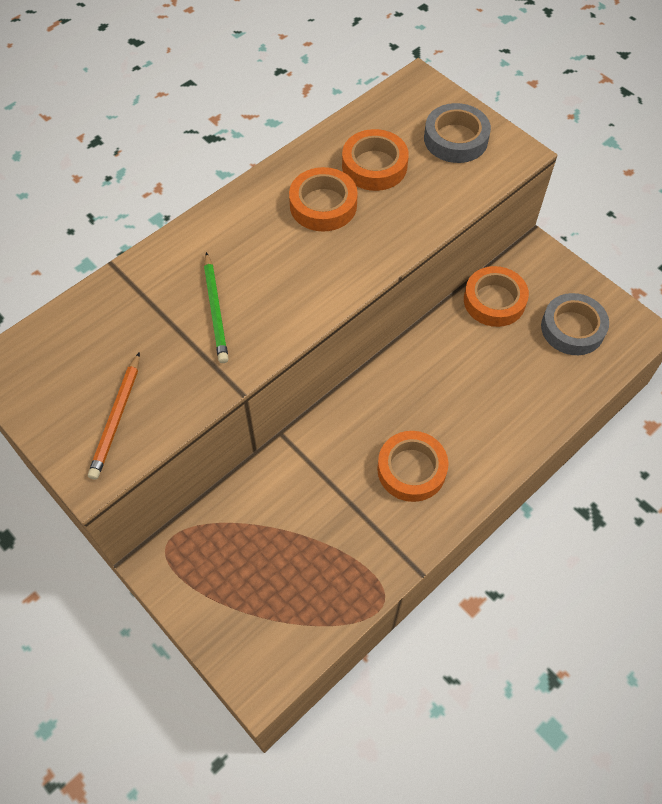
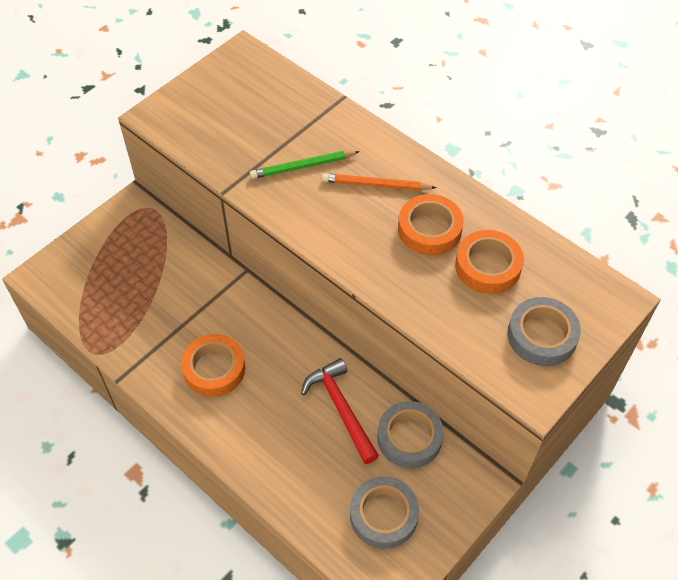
camera: 85 degrees right, 5 degrees down
orange pencil [88,352,140,480] -> orange pencil moved to [322,173,437,191]
orange tape [464,266,529,327] -> grey tape [377,401,444,468]
none -> red hammer [301,358,379,464]

